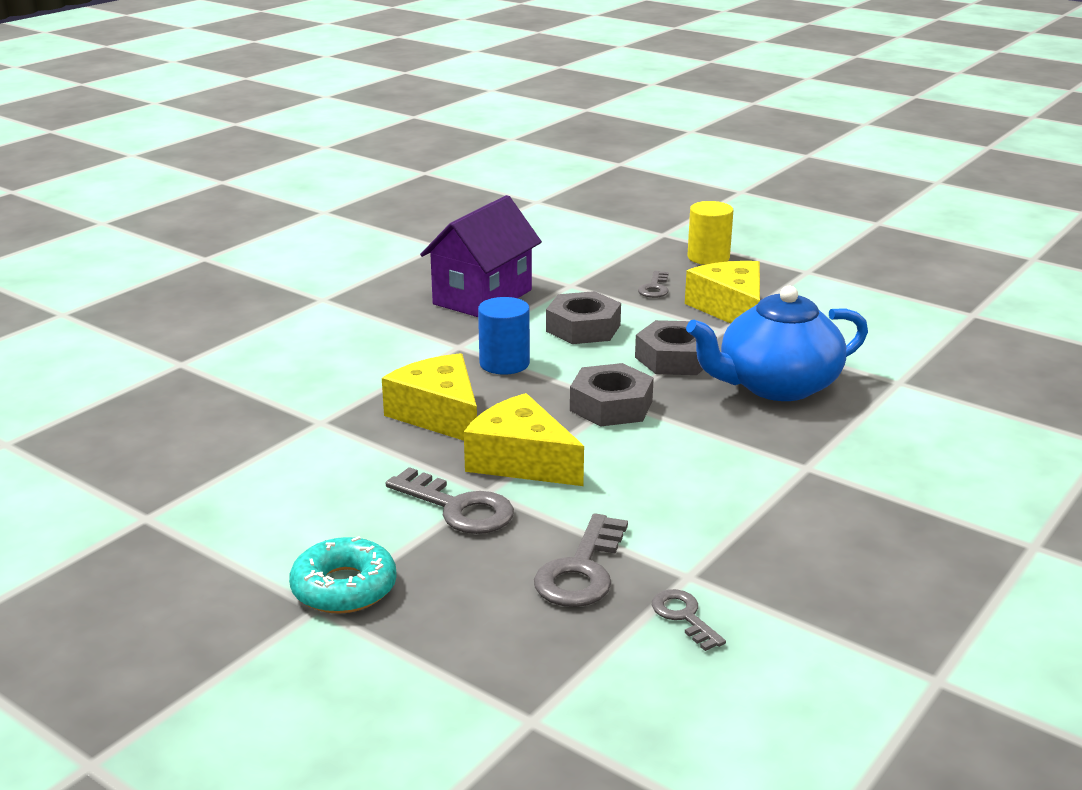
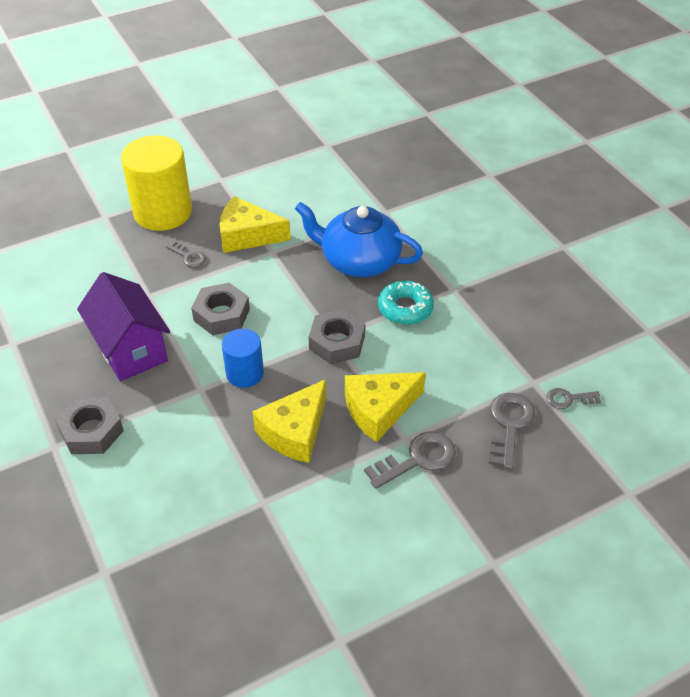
camera: 65 degrees left, 20 degrees up
turquoise donut [289,536,397,614] -> turquoise donut moved to [378,281,434,325]
yellow cheese [382,353,477,441] -> yellow cheese turned 45 degrees counterclockwise [253,379,326,463]
grey key [534,513,628,607] -> grey key turned 120 degrees counterclockwise [489,393,535,469]
grey nut [635,320,717,375] -> grey nut moved to [55,397,124,454]
blue teapot [686,286,868,401] -> blue teapot turned 105 degrees clockwise [295,202,423,277]
yellow cylinder [687,201,733,265] -> yellow cylinder [121,135,192,231], size x1.82

